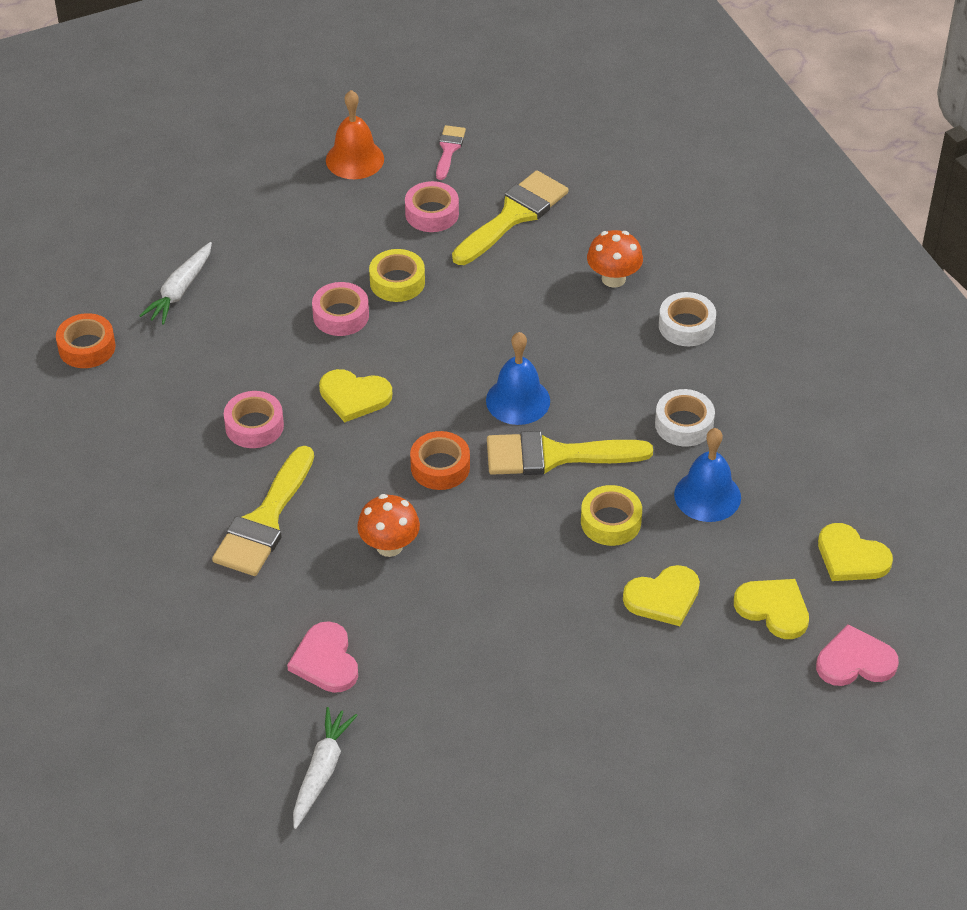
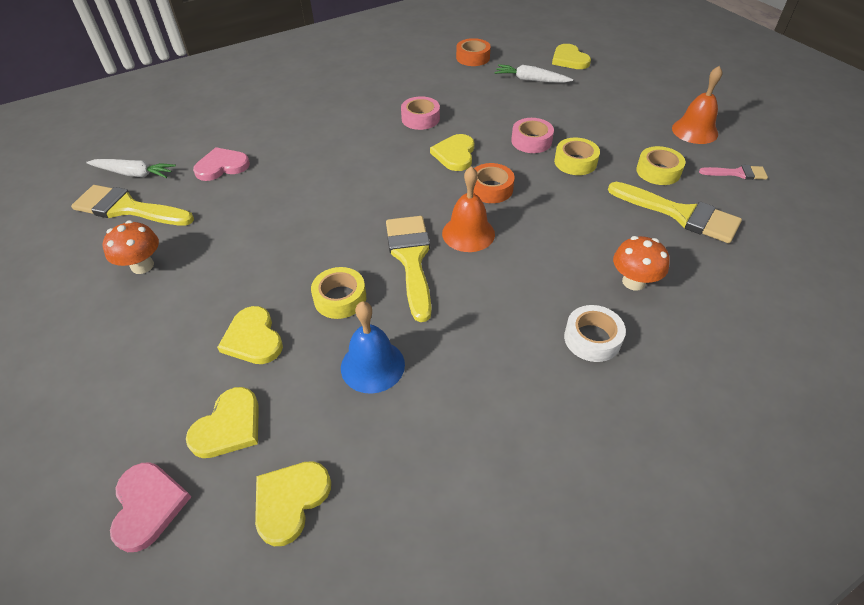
camera: 85 degrees right, 0 degrees up
yellow brush [212,446,314,576] -> yellow brush moved to [71,185,194,226]
orange mushroom [357,494,420,557] -> orange mushroom moved to [102,220,159,274]
pink tape [405,181,459,232] -> yellow tape [636,146,686,185]
orange tape [410,431,470,490] -> orange tape moved to [473,163,515,203]
blue bell [486,332,550,425] -> orange bell [442,166,495,252]
white tape [655,389,715,447] -> none
none -> yellow heart [552,44,591,69]

